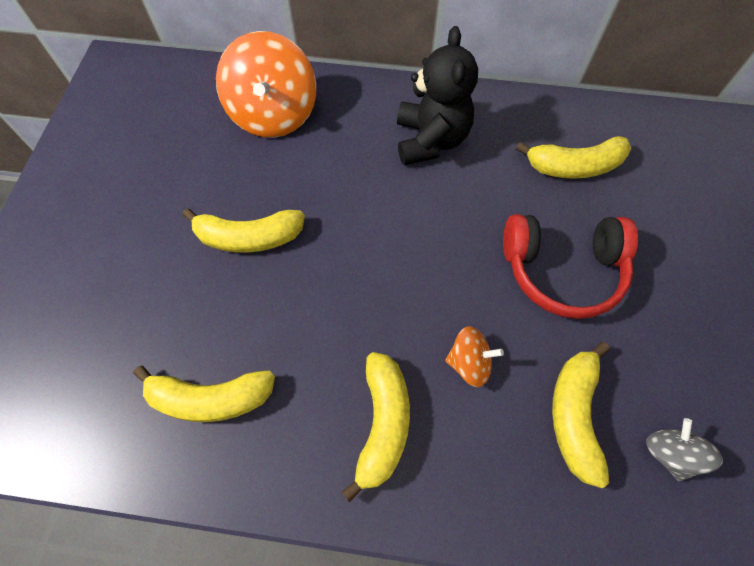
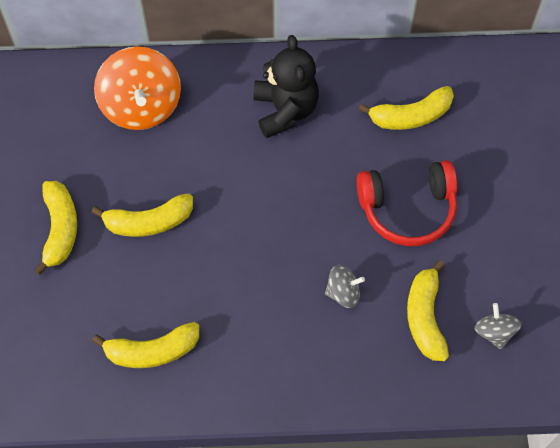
camera: 10 degrees left, 0 degrees up
yellow banana [342,352,410,502] -> yellow banana moved to [34,181,77,275]
orange spinning top [445,326,504,387] -> grey spinning top [325,265,365,308]

